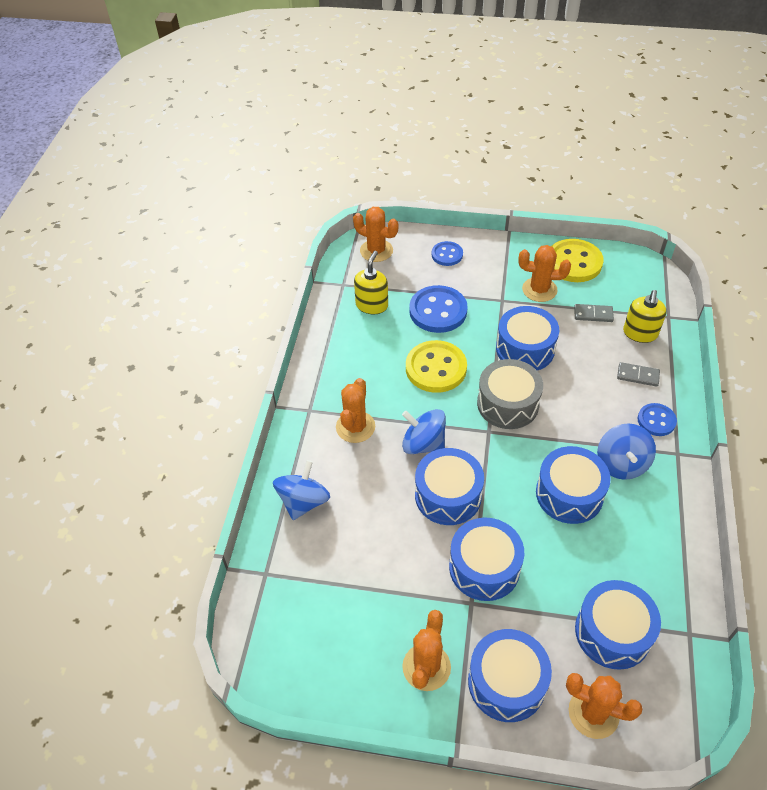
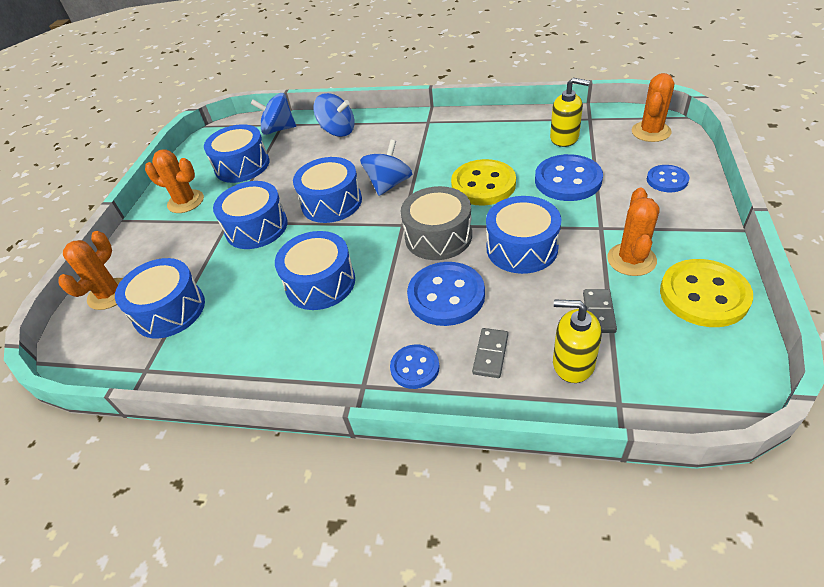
camera: 95 degrees right, 5 degrees down
orange cactus [336,378,375,443] -> none
blue drum [468,629,552,722] -> blue drum moved to [204,124,269,183]
blue spinning top [597,423,656,480] -> blue spinning top moved to [251,93,296,135]
none -> blue button [407,262,485,326]

